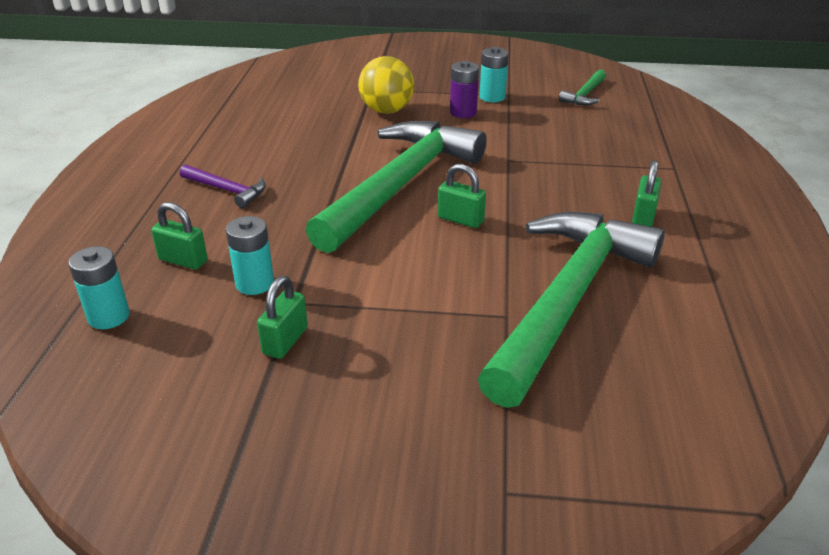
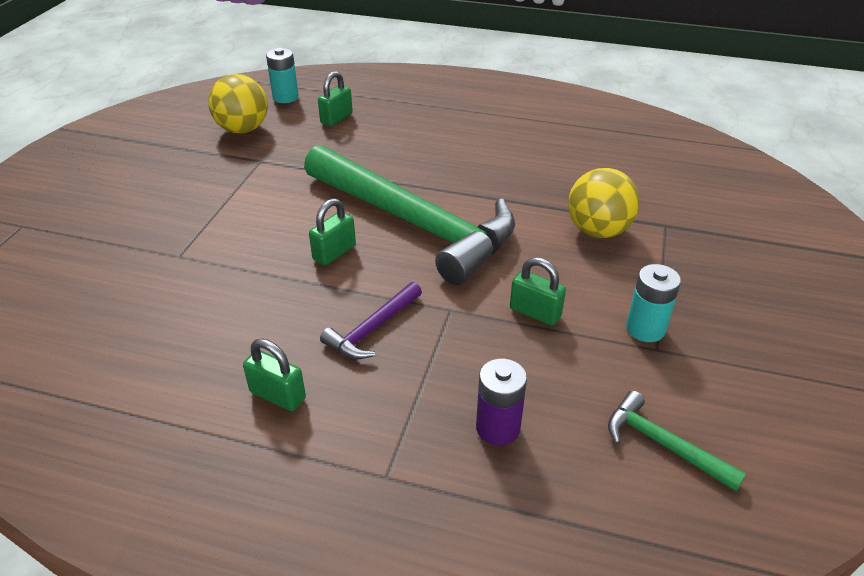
camera: 100 degrees right, 5 degrees up
purple hammer [180,165,266,208] -> purple hammer moved to [320,282,422,359]
turquoise battery [226,216,274,295] -> none
green padlock [257,276,308,359] -> green padlock moved to [510,257,566,326]
purple battery [450,61,479,118] -> purple battery moved to [476,359,527,446]
green hammer [478,212,665,408] -> none
none -> yellow ball [208,74,268,133]

